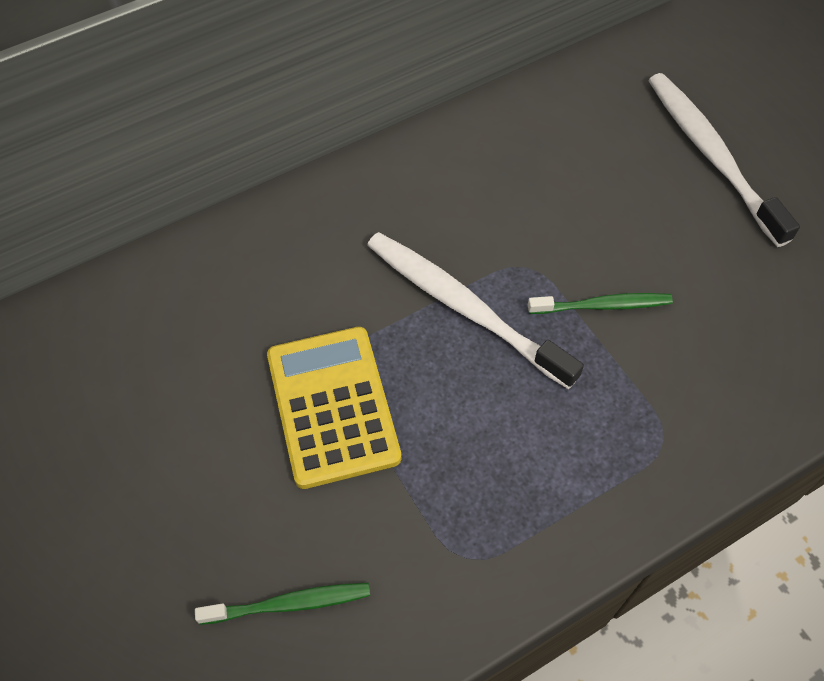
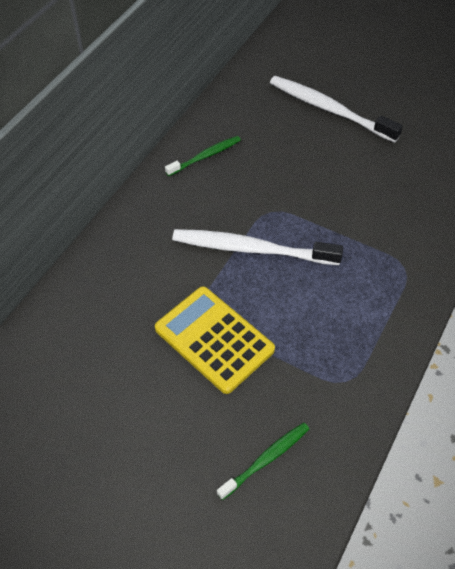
camera: 30 degrees left, 5 degrees down
green toothbrush [528,293,673,314] -> green toothbrush moved to [165,136,241,176]

